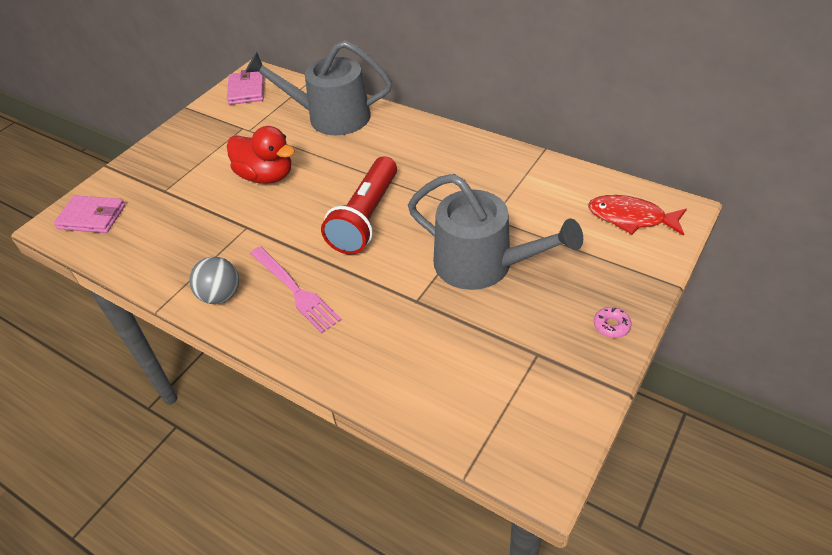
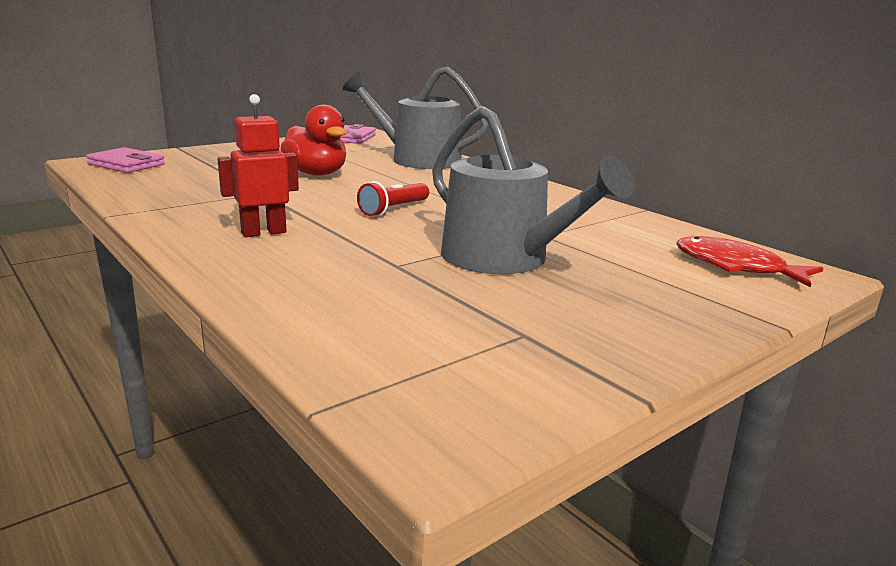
camera: 15 degrees right, 25 degrees down
grey ball [189,257,239,304] -> none
pink fork [250,246,342,333] -> red robot [218,94,299,237]
red flashlight [321,156,397,255] -> red flashlight [357,181,429,216], size x0.56
pink donut [594,307,632,338] -> none

